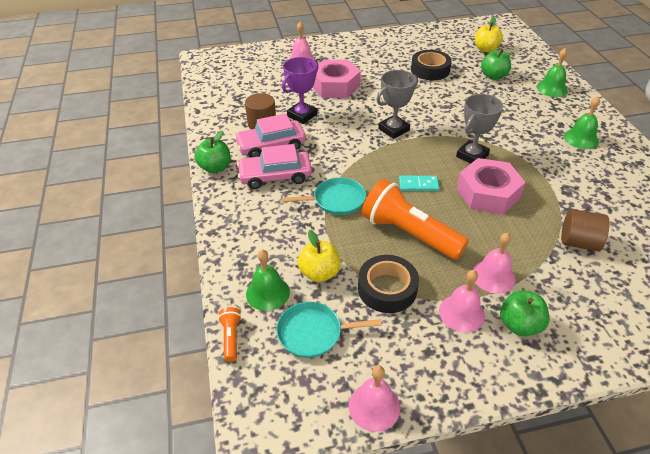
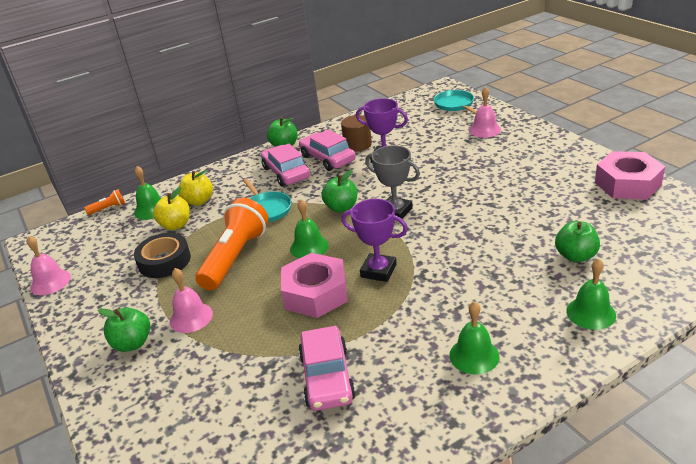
camera: 75 degrees right, 10 degrees down
turquoise pan [276,302,382,358] -> turquoise pan moved to [433,90,477,115]
pink nut [312,59,361,98] -> pink nut moved to [595,151,665,200]
turquoise domino [399,176,439,191] -> green bell [290,199,329,258]
black tape [411,50,452,80] -> none
pink bell [439,270,485,332] -> none
grey trophy [456,94,503,163] -> purple trophy [341,199,408,282]
yellow apple [475,17,503,52] -> yellow apple moved to [179,170,213,206]
brown cylinder [561,209,610,251] -> none
none -> pink car [298,326,356,411]
none -> green apple [321,170,357,212]

